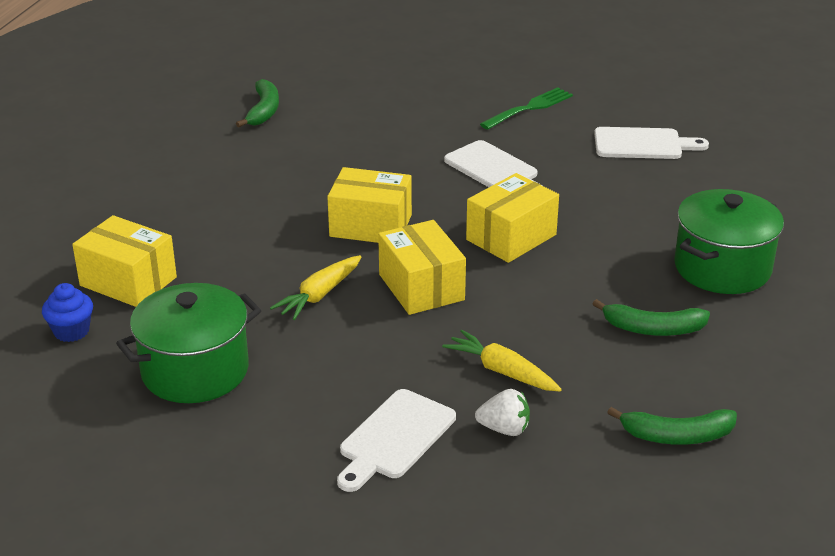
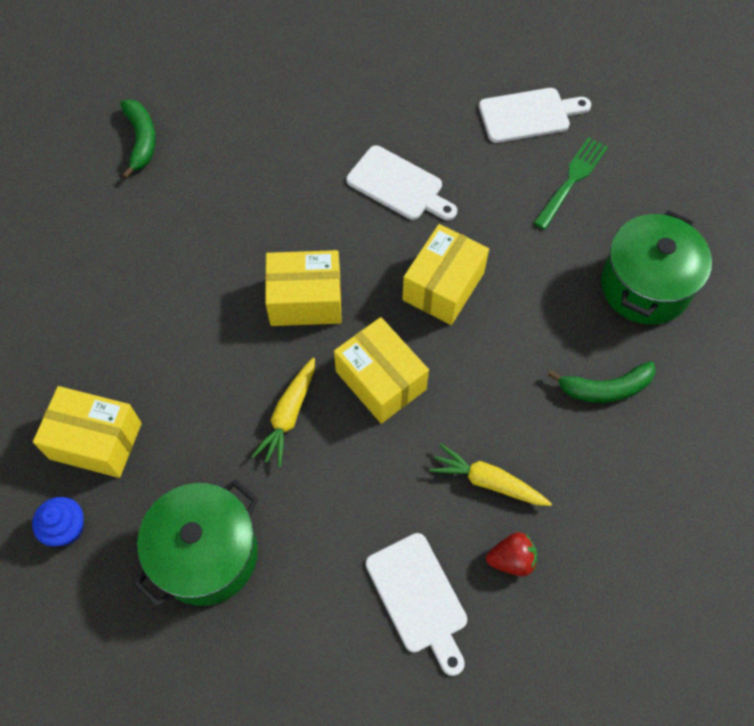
camera: 15 degrees left, 30 degrees up
white cutting board [337,389,456,492] -> white cutting board turned 45 degrees counterclockwise [366,533,467,676]
white strawberry [475,389,530,436] -> red strawberry [486,532,537,576]
green fork [480,87,573,129] -> green fork moved to [534,137,608,229]
green banana [607,407,737,445] -> none

